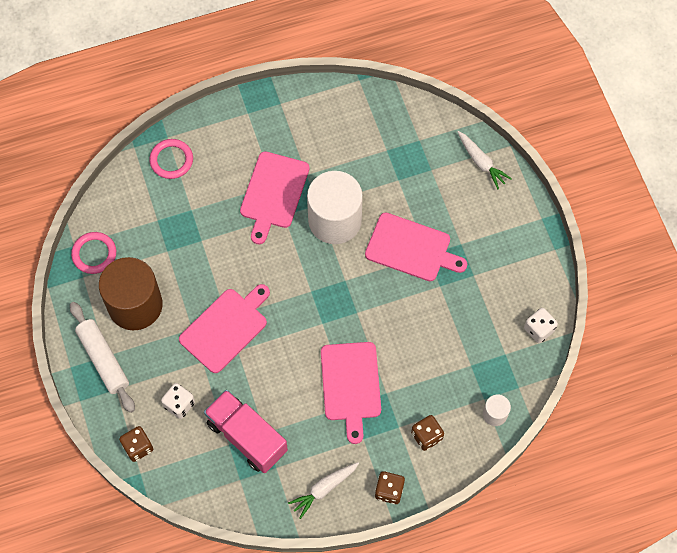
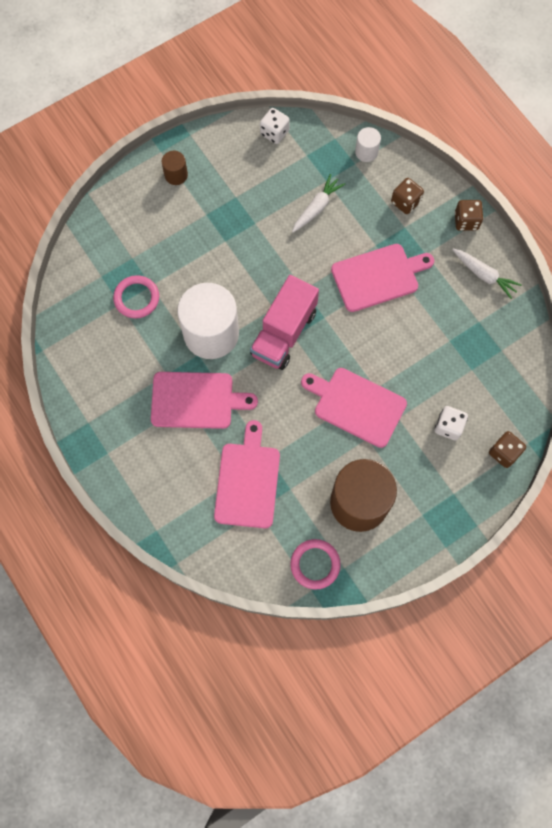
camera: 105 degrees left, 5 degrees up
white rolling pin [70,302,135,413] -> none
pink ring [149,139,193,179] -> pink ring moved to [113,275,159,318]
pink truck [204,390,288,473] -> pink truck moved to [250,275,319,370]
pink cutting board [365,212,467,281] -> pink cutting board moved to [214,420,280,528]
white carrot [458,131,512,189] -> white carrot moved to [292,174,345,233]
none -> brown cylinder [162,151,188,185]

